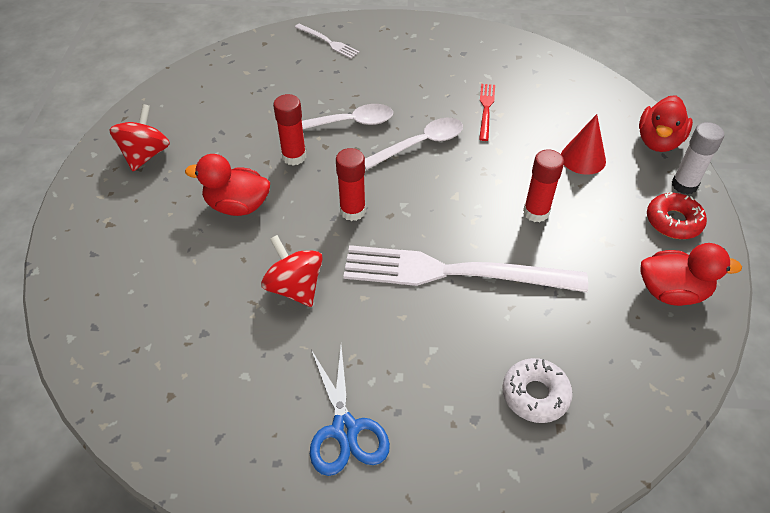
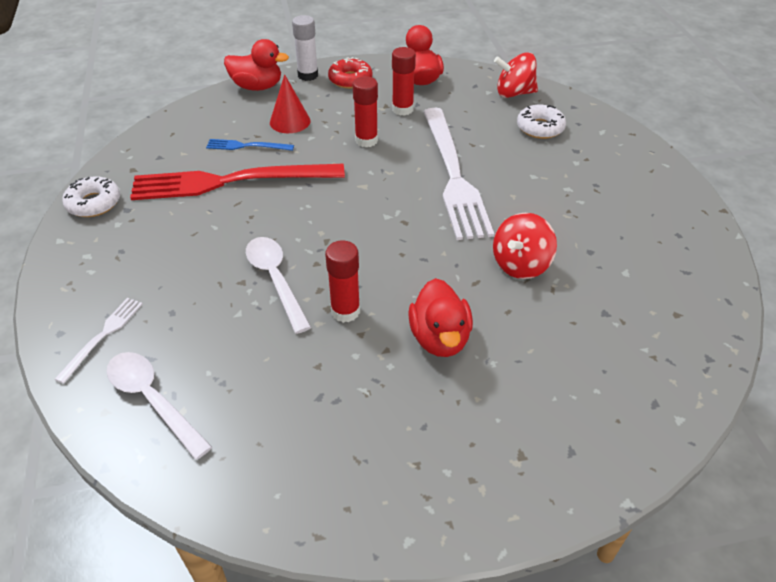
camera: 105 degrees left, 5 degrees down
red spinning top [109,104,170,171] -> red spinning top moved to [494,52,538,98]
blue scissors [310,346,390,476] -> none
red glue stick [336,148,366,221] -> red glue stick moved to [392,47,416,116]
white spoon [365,118,463,170] -> white spoon moved to [106,352,212,460]
red fork [479,84,495,141] -> red fork [130,164,345,200], size x2.27
none -> white donut [62,176,120,217]
none -> blue fork [206,139,294,151]

